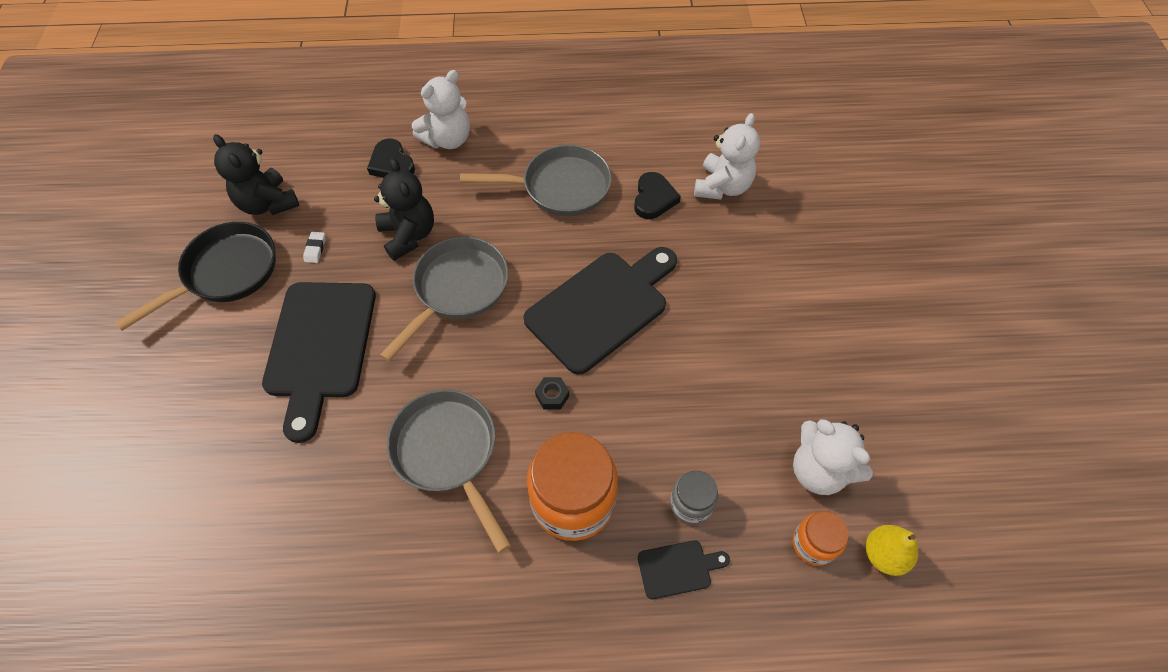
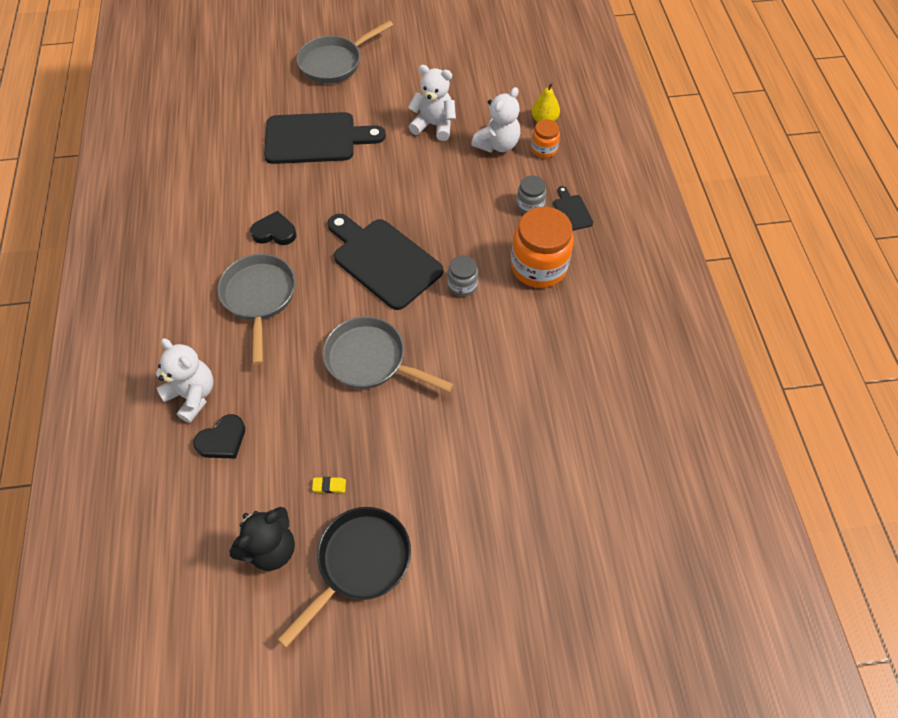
camera: 95 degrees left, 0 degrees up
black pan [115,222,276,331] -> black pan turned 90 degrees clockwise [277,507,411,648]
black cutting board [262,282,376,443] -> black cutting board moved to [264,112,386,164]
white eraser [303,232,326,263] -> yellow eraser [312,477,346,493]
black teddy bear [374,158,434,261] -> none
grey pan [387,389,511,553] -> grey pan moved to [297,20,393,84]
black nut [535,377,569,410] -> grey jar [448,255,478,296]
white teddy bear [694,113,760,199] -> white teddy bear moved to [408,65,456,141]

